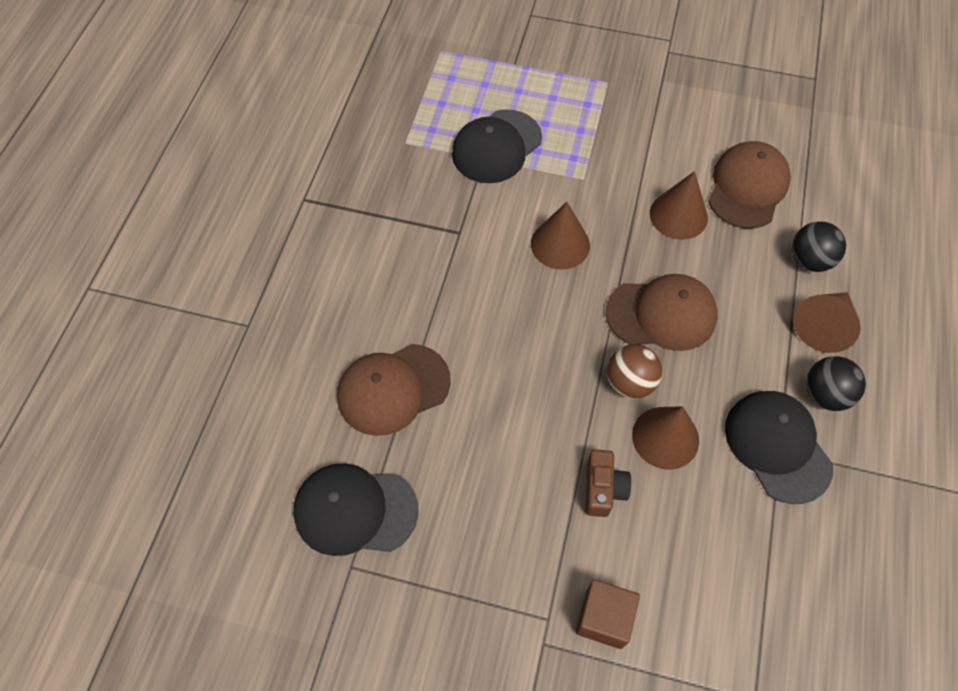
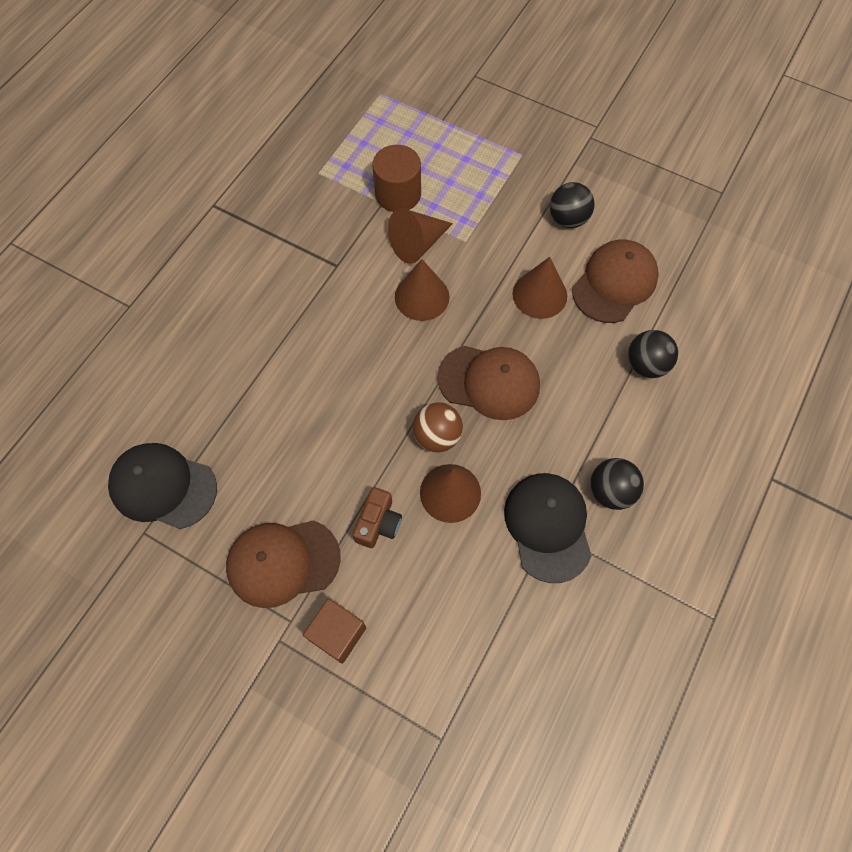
camera: 15 degrees right, 5 degrees up
brown cap [337,344,451,436] -> brown cap moved to [226,520,341,608]
black cap [452,109,542,183] -> brown cylinder [372,145,421,212]
brown cone [793,292,861,353] -> brown cone moved to [388,208,453,264]
none -> black ball [550,182,595,228]

